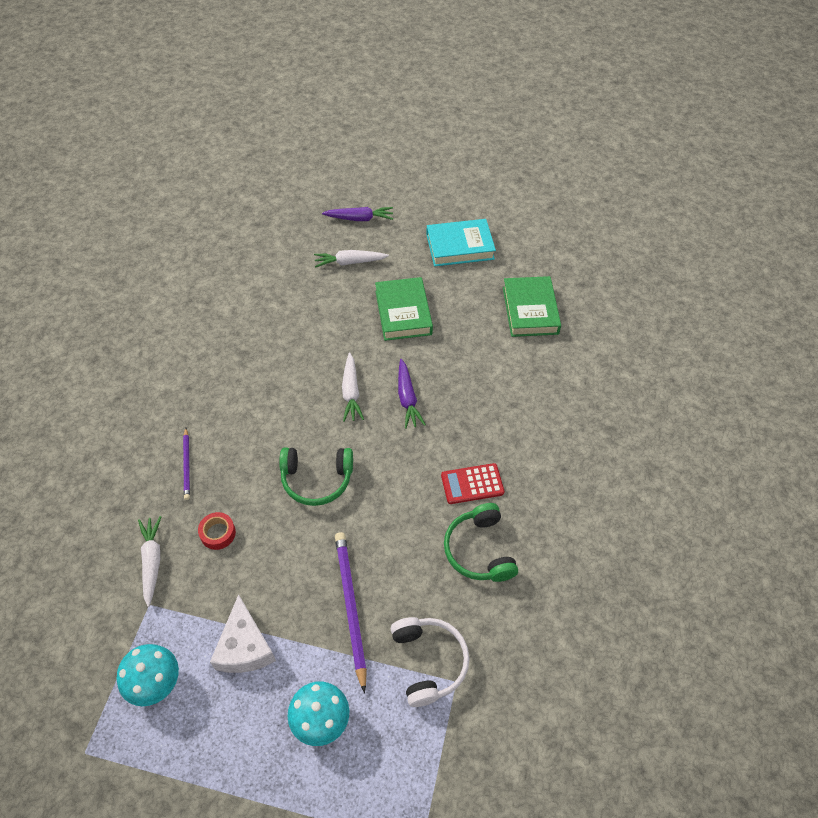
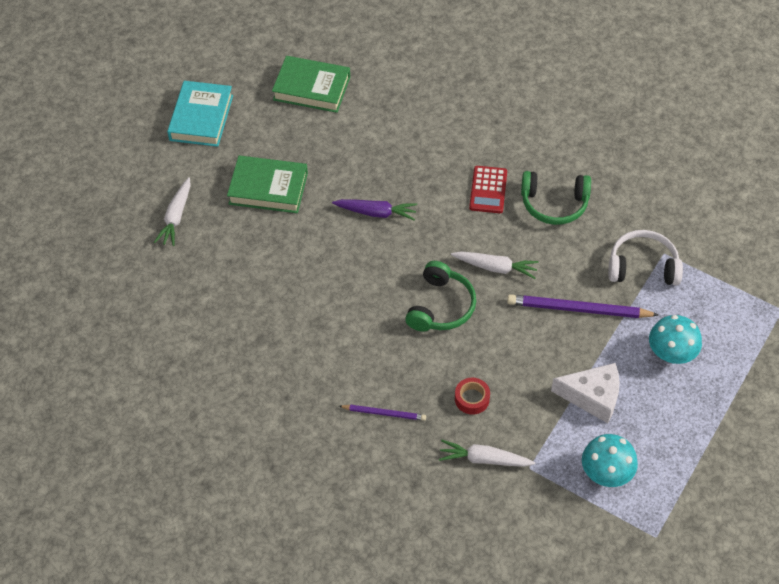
camera: 70 degrees left, 0 degrees up
purple carrot [322,207,393,221] -> none
white carrot [342,352,364,422] -> white carrot moved to [451,251,539,279]

